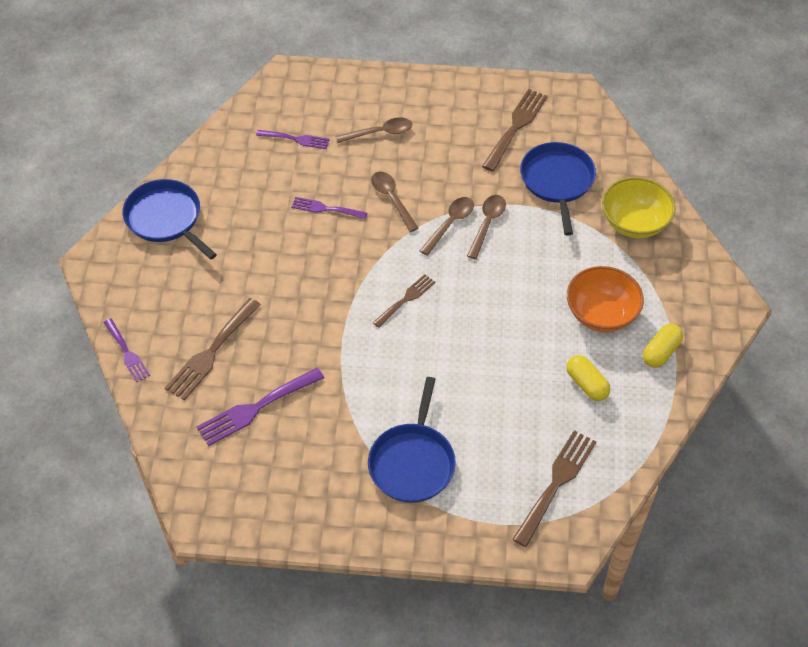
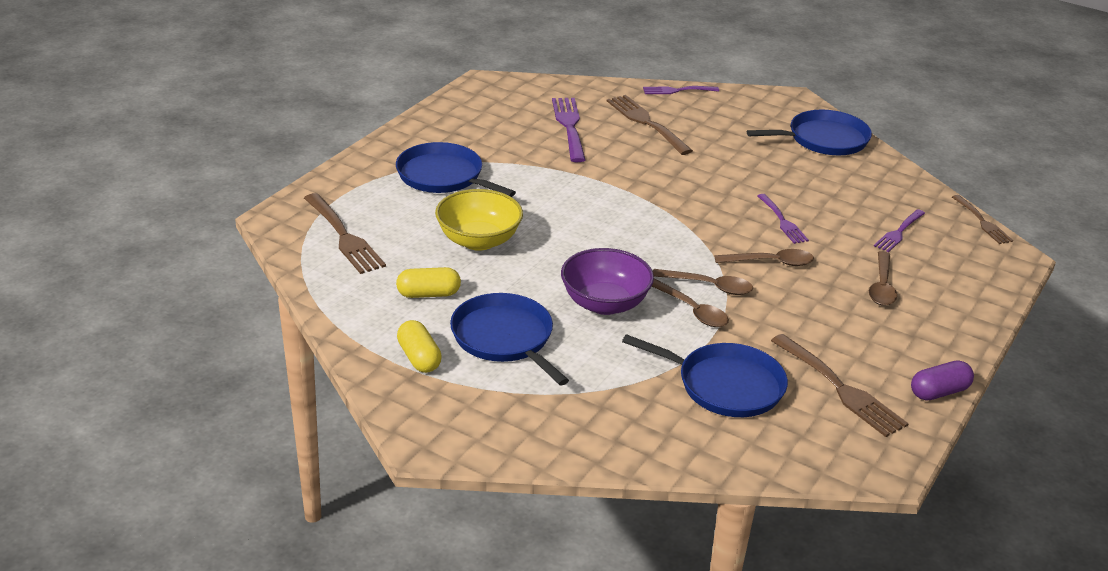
camera: 115 degrees right, 20 degrees down
purple fork [292,197,367,219] -> purple fork turned 120 degrees clockwise [757,194,809,244]
brown fork [373,274,436,328] -> brown fork moved to [952,195,1013,244]
brown spoon [420,197,474,256] -> brown spoon turned 45 degrees counterclockwise [653,269,753,295]
orange bowl [567,266,644,332] -> blue pan [450,293,569,385]
yellow bowl [602,177,676,238] -> yellow bowl moved to [435,189,523,251]
none -> purple bowl [561,248,654,315]
none -> purple capsule [911,360,974,401]

